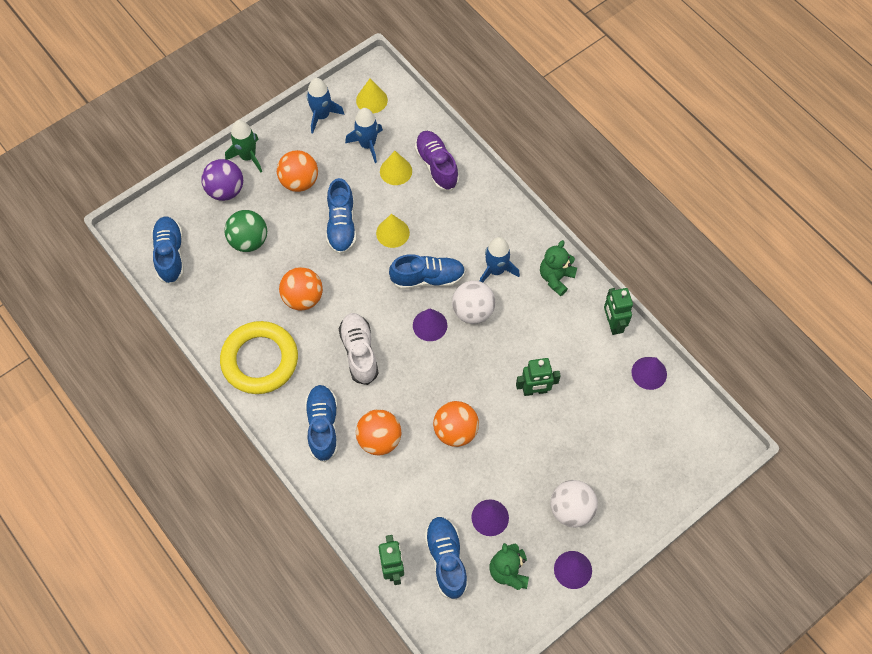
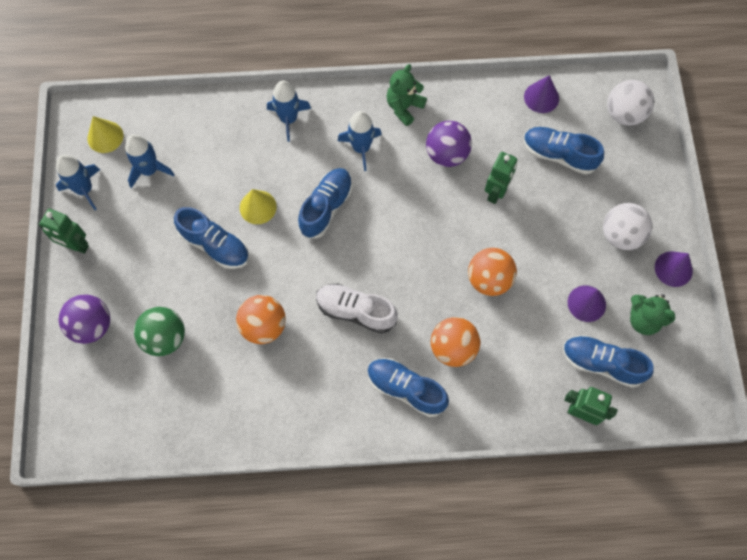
camera: 55 degrees left, 5 degrees up
blue shoe [151,216,184,285] -> blue shoe moved to [524,127,604,174]
yellow ring [220,321,298,394] -> none
green rocket [225,120,262,172] -> none
orange ball [277,150,318,192] -> none
yellow cone [380,151,412,185] -> none
purple cone [413,309,447,341] -> none
purple shoe [415,131,459,191] -> none
white ball [452,281,495,324] -> white ball moved to [607,80,654,126]
green teddy bear [540,240,577,296] -> green teddy bear turned 60 degrees clockwise [387,64,427,126]
green robot [604,288,633,335] -> green robot moved to [38,209,89,254]
none -> blue rocket [267,80,311,142]
none -> purple ball [426,121,472,167]

